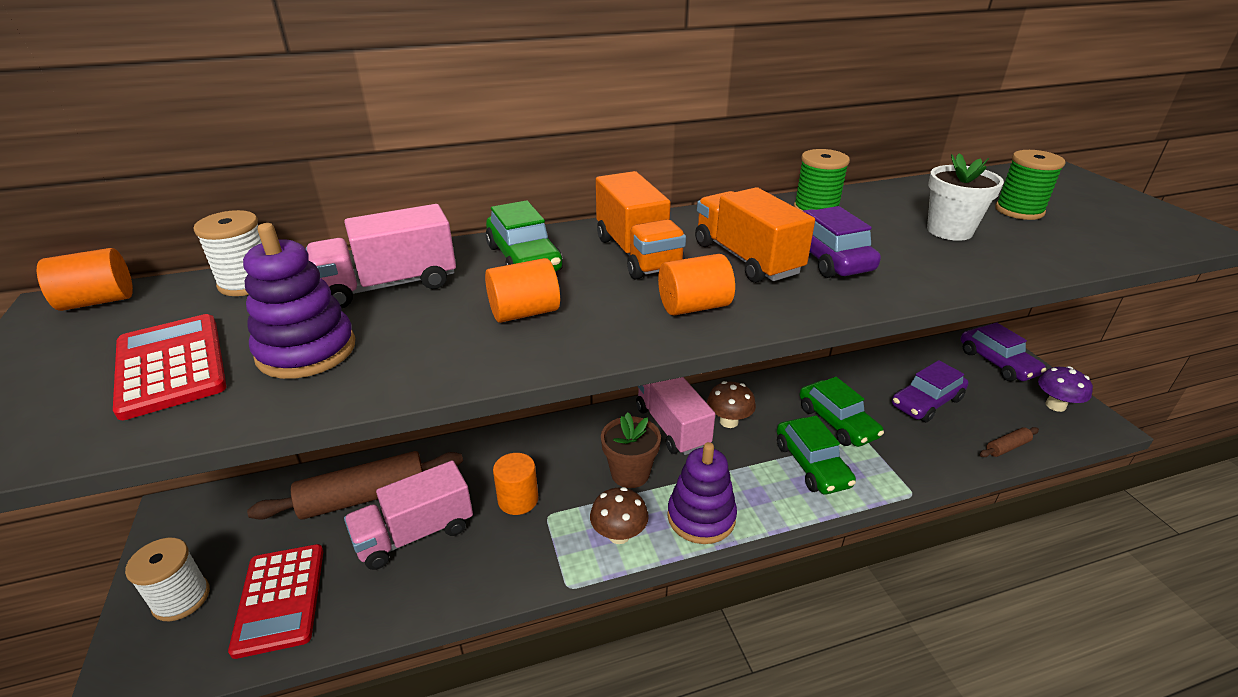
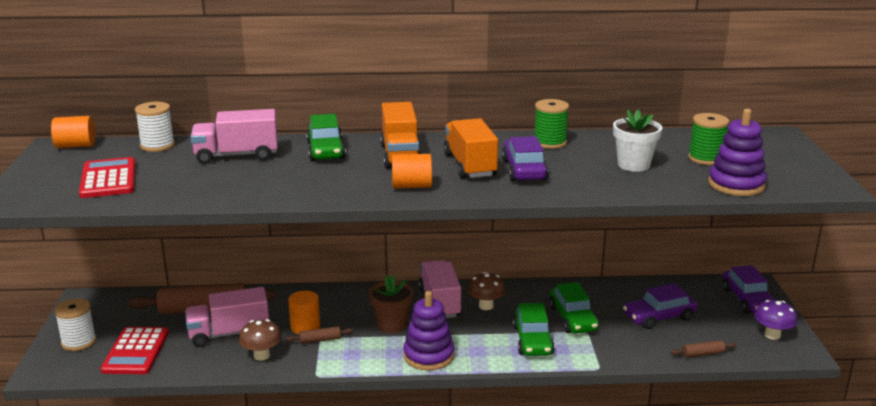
camera: 15 degrees right, 10 degrees down
purple stacking toy [243,223,355,379] -> purple stacking toy moved to [708,109,767,196]
orange cylinder [485,258,560,323] -> none
brown mushroom [590,487,649,544] -> brown mushroom moved to [239,319,282,361]
none -> brown rolling pin [286,326,354,344]

